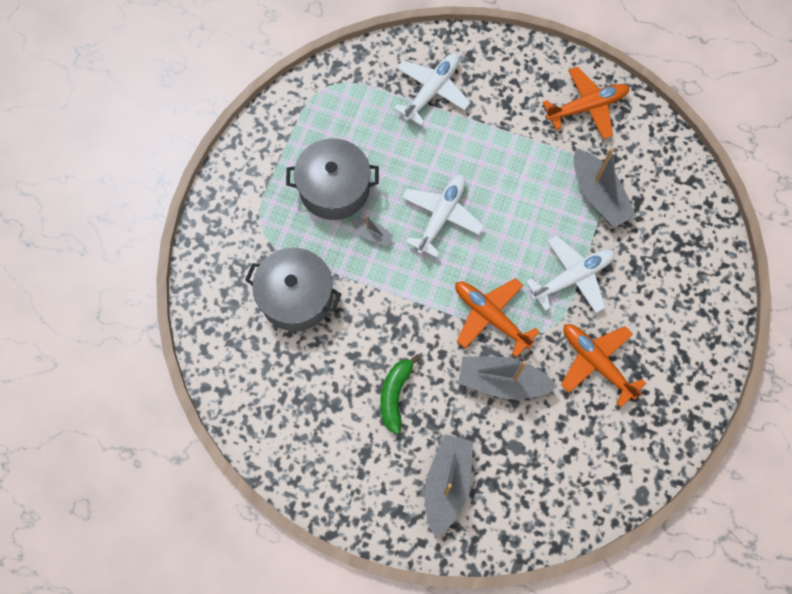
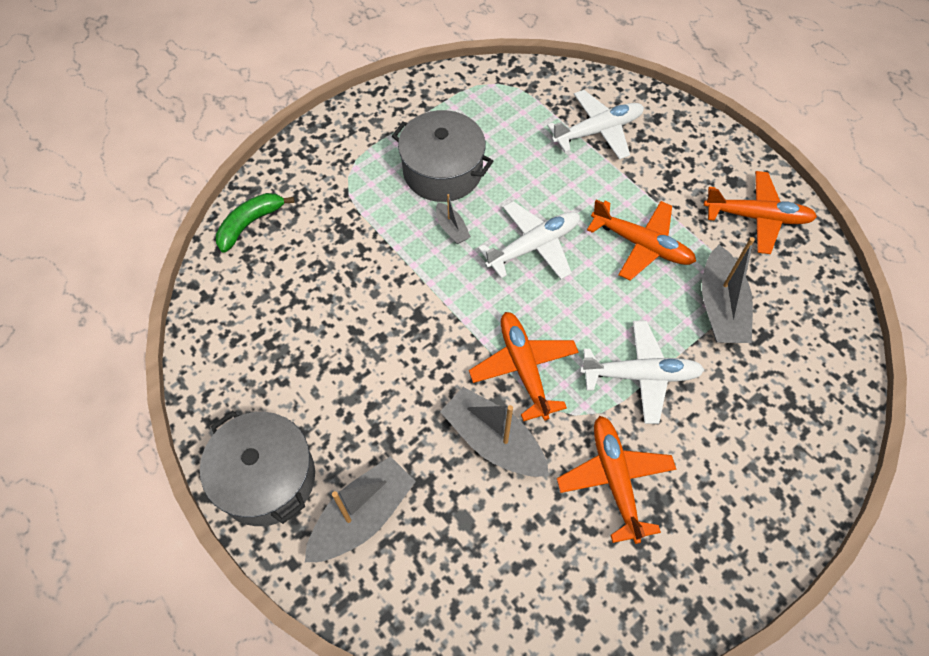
camera: 30 degrees right, 10 degrees down
grey pot [245,248,341,331] -> grey pot moved to [200,411,315,526]
green banana [380,354,421,434] -> green banana moved to [216,193,295,253]
none -> orange plane [587,199,696,281]

